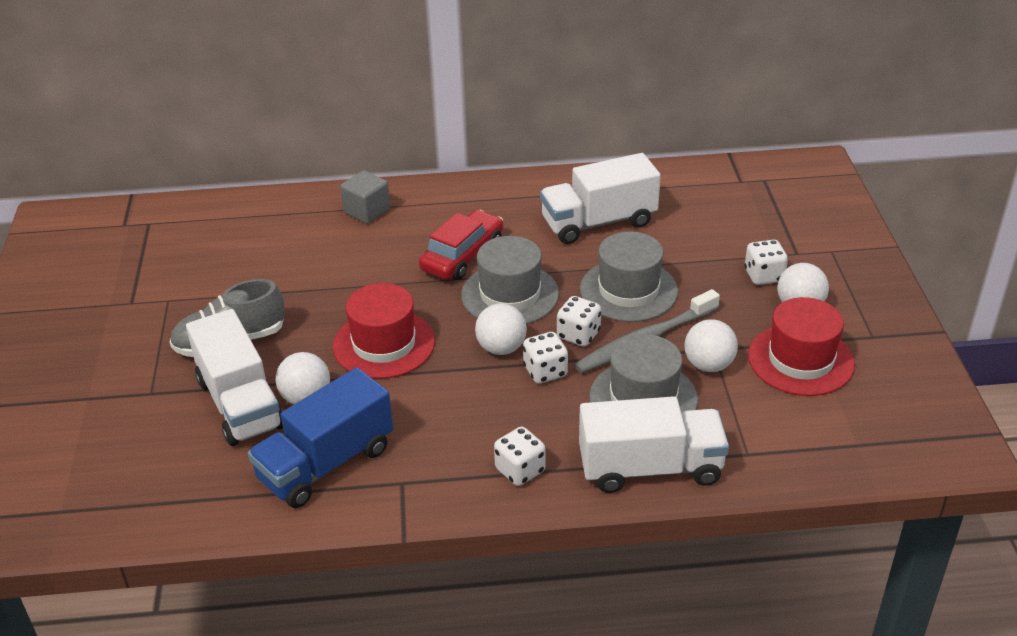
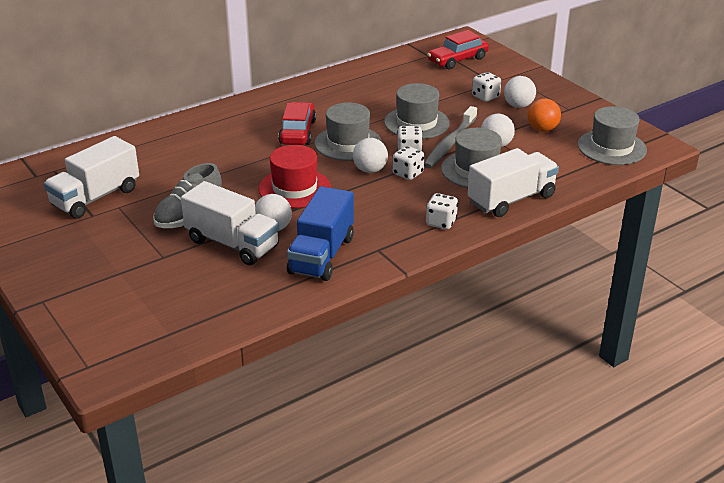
camera: 30 degrees left, 5 degrees down
grey cube [340,170,390,224] -> none
white truck [540,153,661,244] -> white truck moved to [44,136,139,219]
red hat [748,297,855,396] -> orange ball [528,98,561,132]
none -> red car [427,30,489,69]
none -> grey hat [578,106,647,165]

